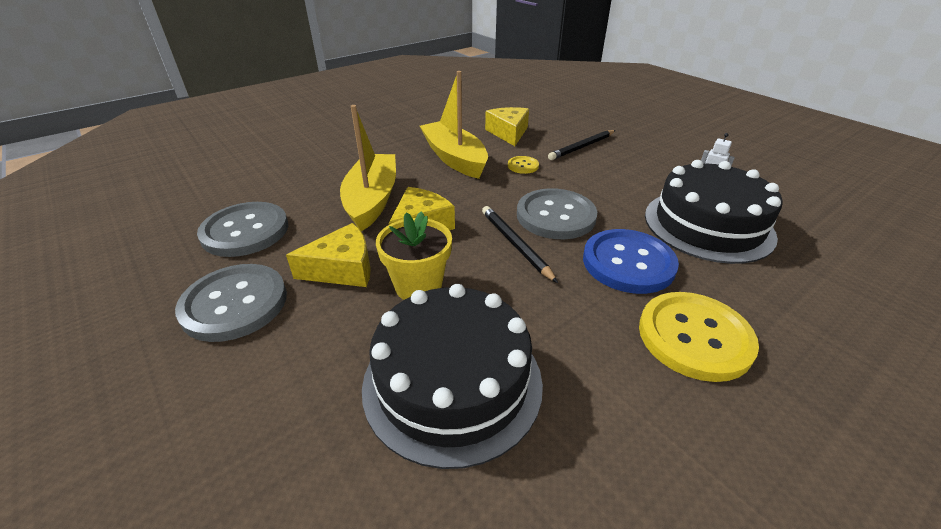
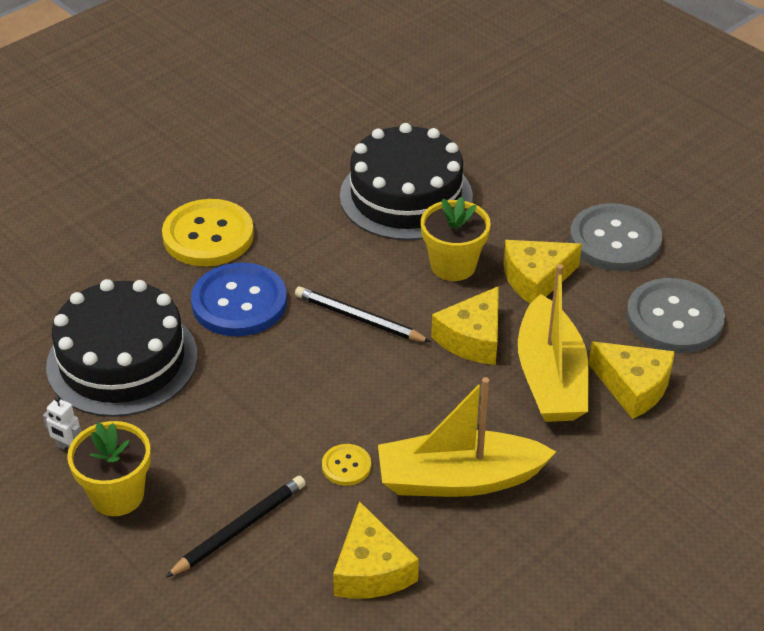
camera: 175 degrees right, 5 degrees up
yellow boat [420,71,488,179] -> yellow boat turned 120 degrees clockwise [378,377,556,497]
black pencil [482,206,558,283] -> black pencil turned 150 degrees clockwise [295,286,431,342]
grey button [517,188,597,239] -> none
none -> yellow flower pot [67,421,151,516]
none -> yellow cheese [589,341,675,419]

